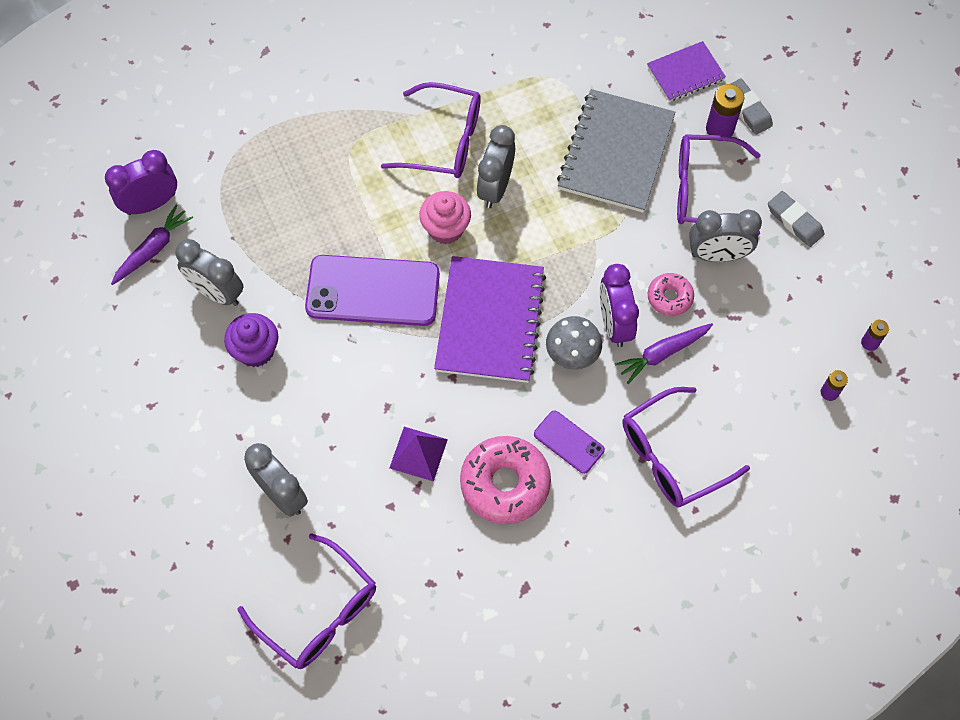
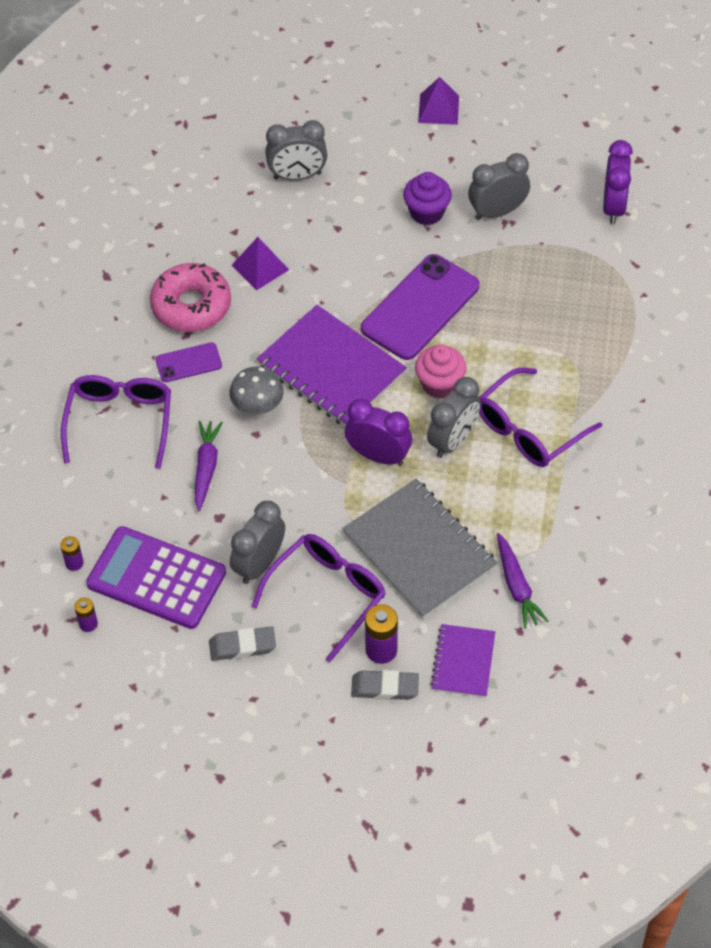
camera: 125 degrees right, 10 degrees down
purple carrot [111,204,194,285] -> purple carrot moved to [497,533,548,629]
purple glasses [237,533,376,669] -> none
grey clock [477,125,515,208] -> grey clock turned 75 degrees clockwise [427,377,481,458]
purple clock [600,264,639,347] -> purple clock moved to [345,399,412,466]
pink donut [648,273,694,316] -> none
none -> purple calculator [86,526,226,629]
none -> purple pyramid [418,77,459,125]

